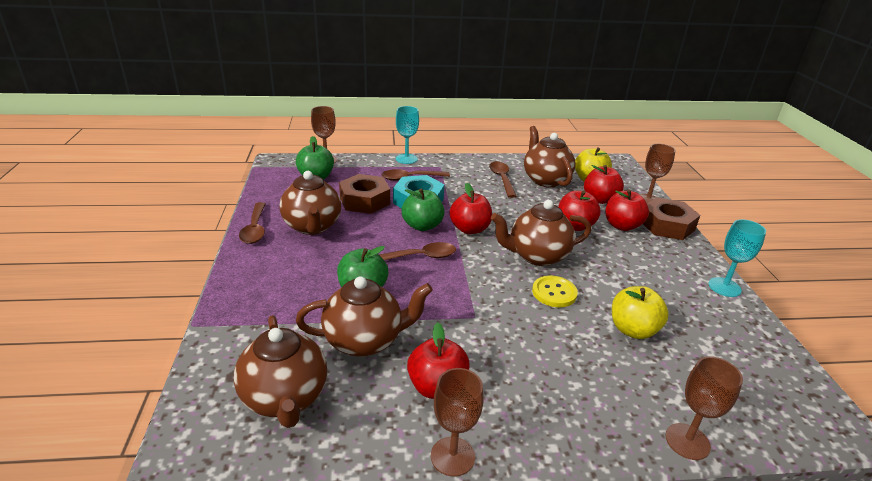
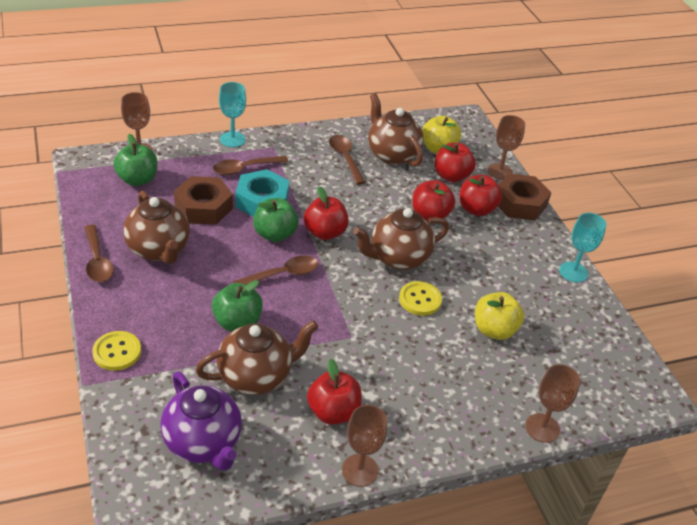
camera: 15 degrees left, 10 degrees up
brown teapot [234,315,327,428] -> purple teapot [160,372,242,471]
none -> yellow button [92,331,141,371]

